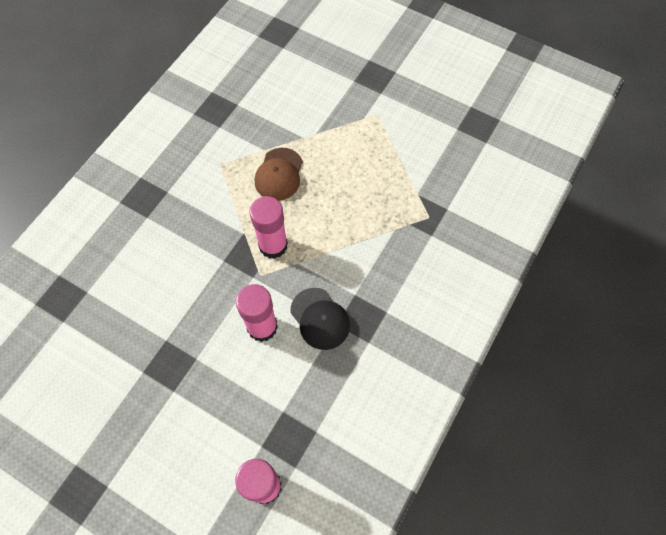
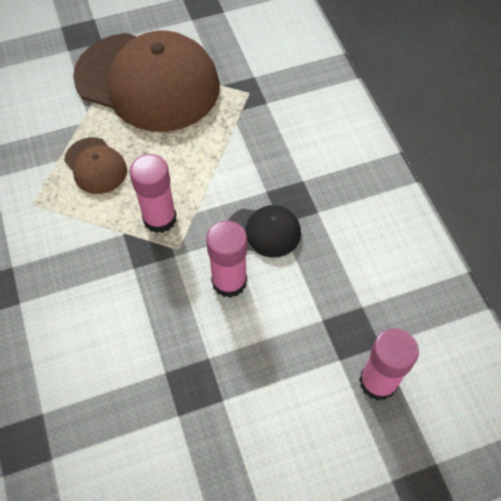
camera: 50 degrees left, 5 degrees down
none -> brown cap [73,31,220,132]

